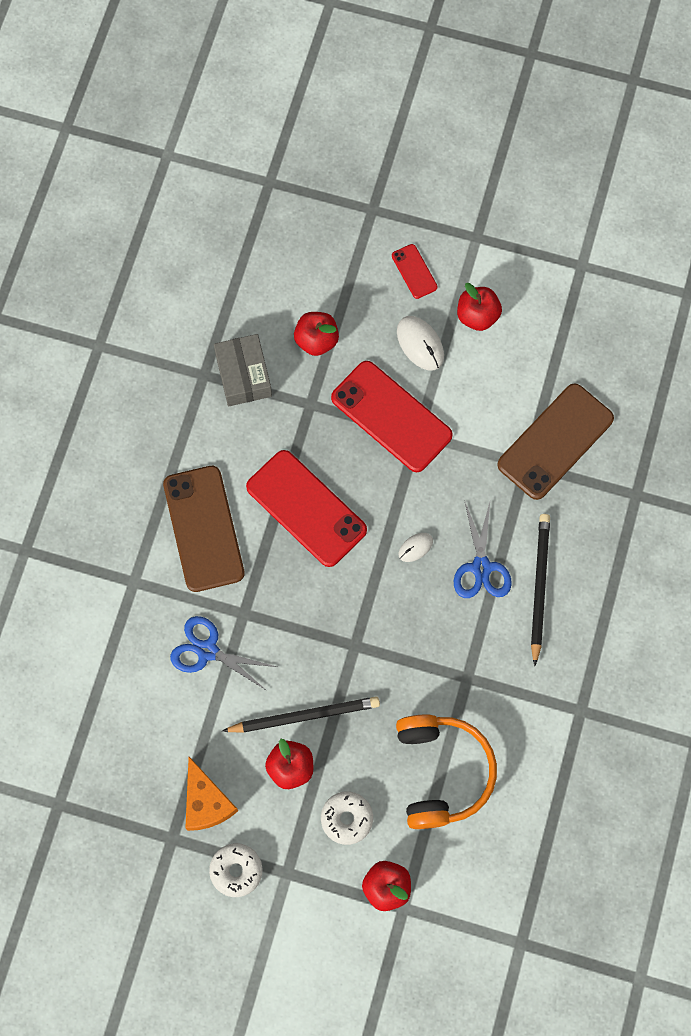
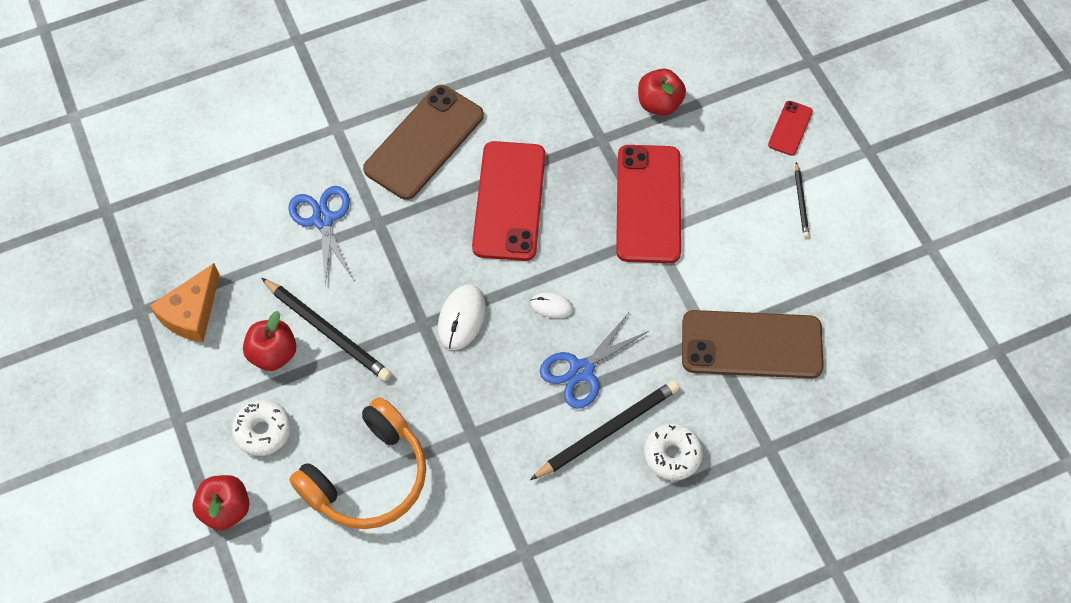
camera: 50 degrees right, 10 degrees down
white donut [209,843,263,897] -> white donut moved to [644,424,703,480]
grey box [214,334,272,406] -> none
white mouse [397,316,444,371] -> white mouse moved to [438,284,486,350]
red apple [457,283,502,331] -> black pencil [795,162,809,238]

